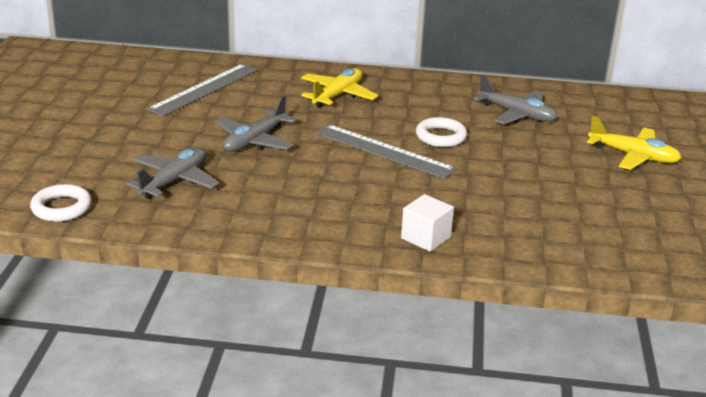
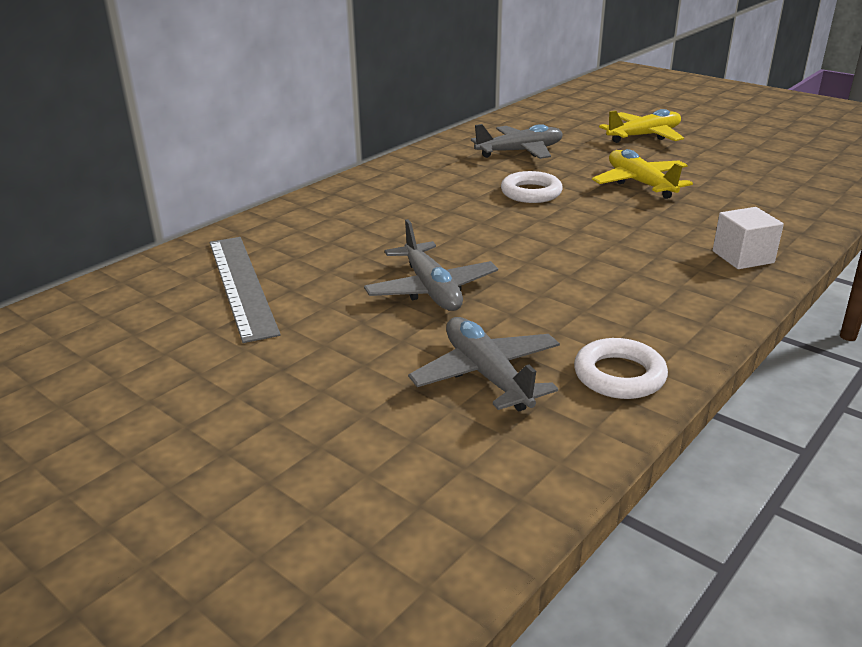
camera: 55 degrees left, 0 degrees up
white ring [30,184,92,222] -> white ring moved to [574,338,668,399]
yellow plane [301,68,378,108] -> yellow plane moved to [592,149,693,199]
grey ruler [315,124,457,179] -> none

